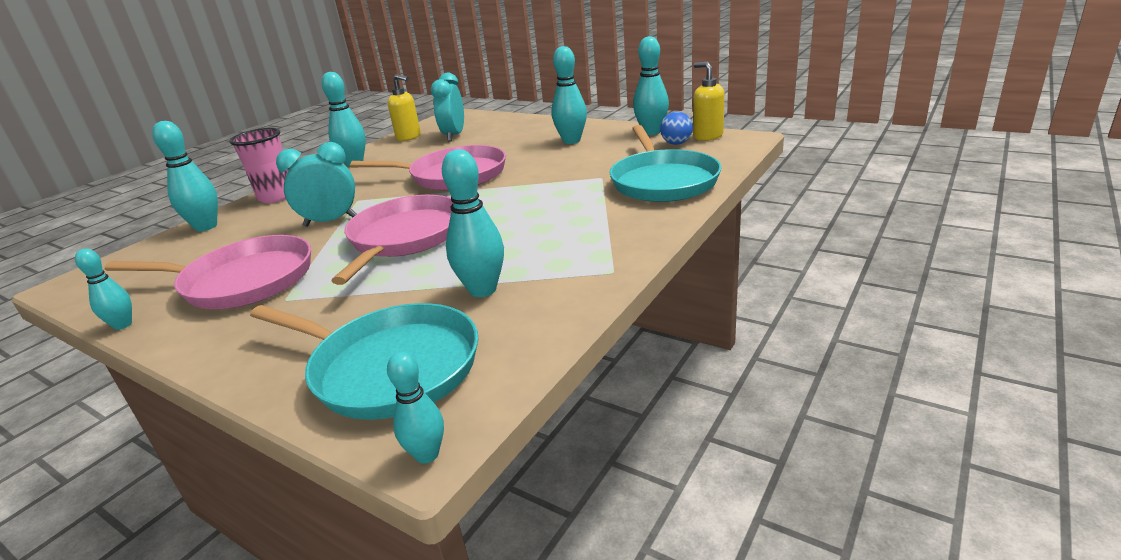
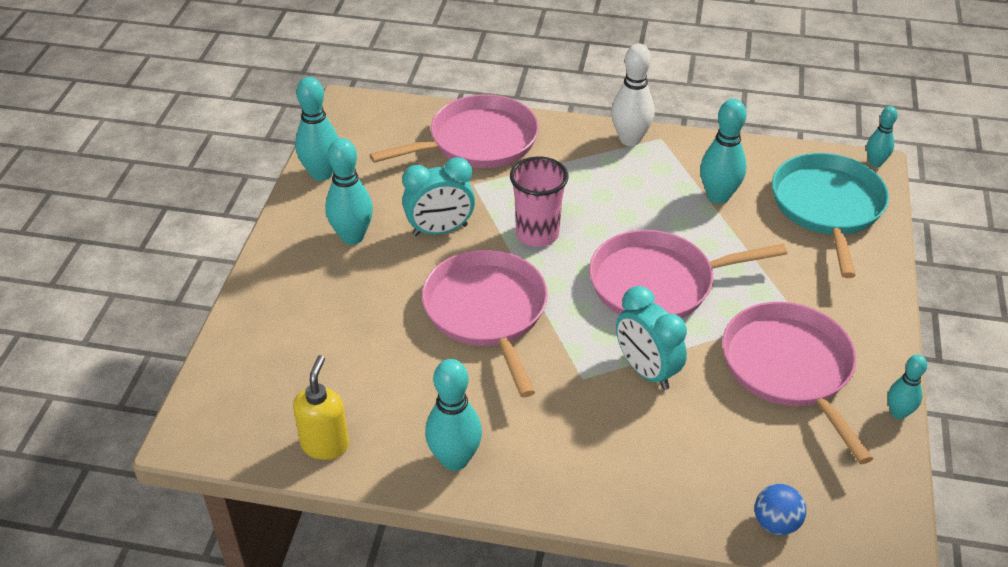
camera: 115 degrees left, 15 degrees up
turquoise bowling pin [152,121,218,232] -> none
pink cup [229,128,288,203] -> pink cup moved to [510,156,568,247]
turquoise clock [431,73,464,142] -> turquoise clock moved to [402,157,475,236]
turquoise pan [610,125,721,202] -> pink pan [370,94,539,168]
blue ball [660,112,693,145] -> blue ball moved to [755,484,806,535]
yellow soap dispenser [693,62,725,141] -> none
none -> white bowling pin [611,43,654,146]

